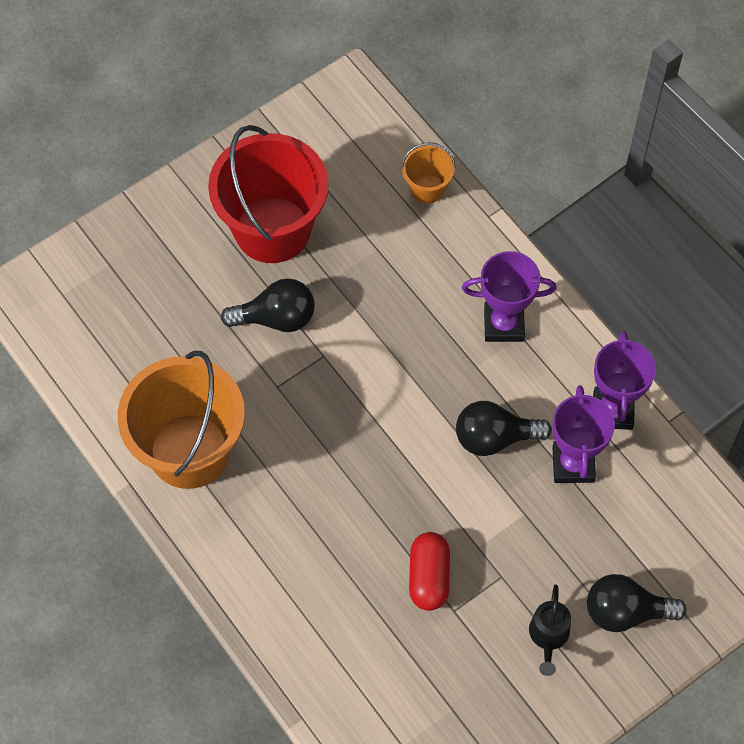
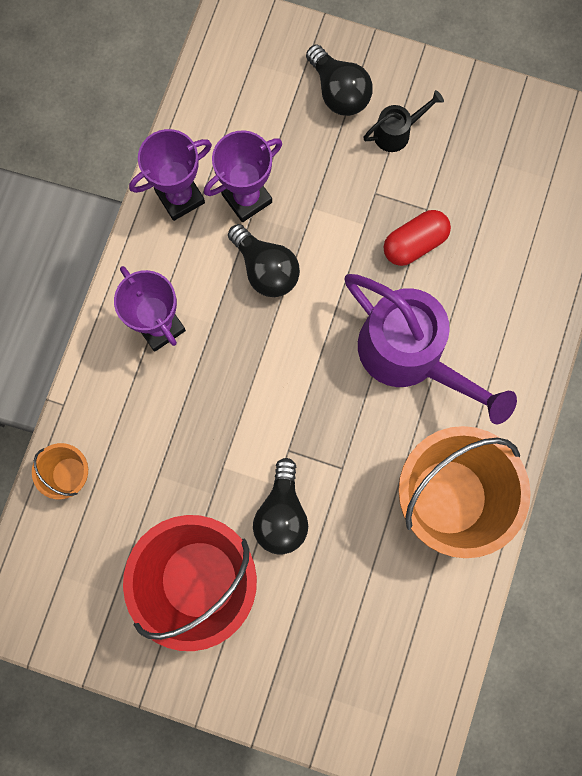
camera: 125 degrees left, 15 degrees up
black light bulb [221,278,315,332] -> black light bulb turned 135 degrees counterclockwise [253,458,308,555]
none -> purple watering can [344,274,517,424]

